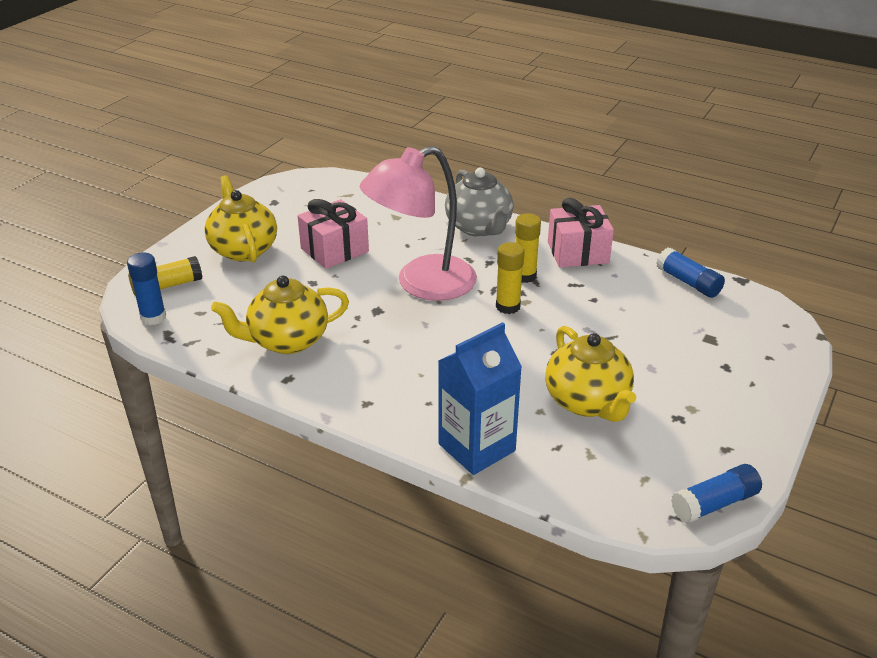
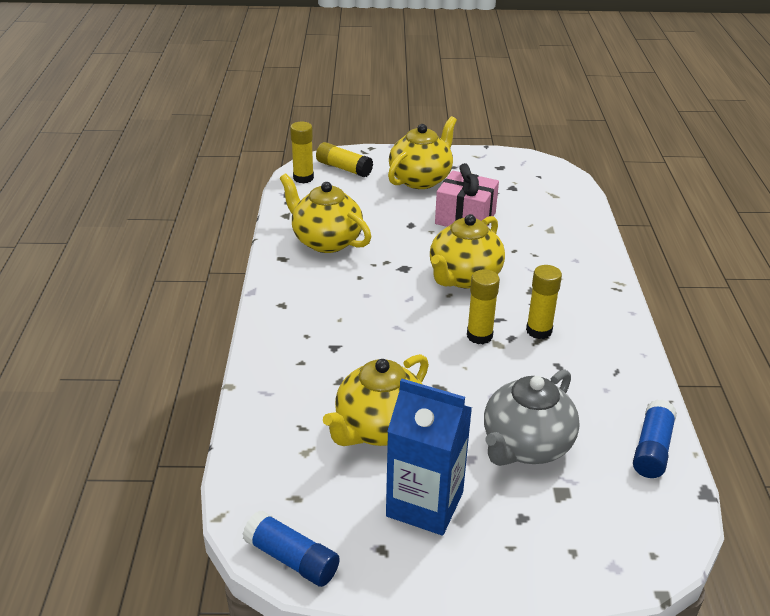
camera: 60 degrees right, 0 degrees up
blue glue stick [127,252,166,325] -> yellow glue stick [290,122,314,183]
pink lamp [360,146,477,301] -> yellow teapot [430,214,505,289]
blue carton [438,322,522,475] -> blue carton moved to [386,379,472,535]
grey teapot [445,168,514,237] -> grey teapot moved to [484,369,580,466]
pink gift [548,198,614,267] -> none

